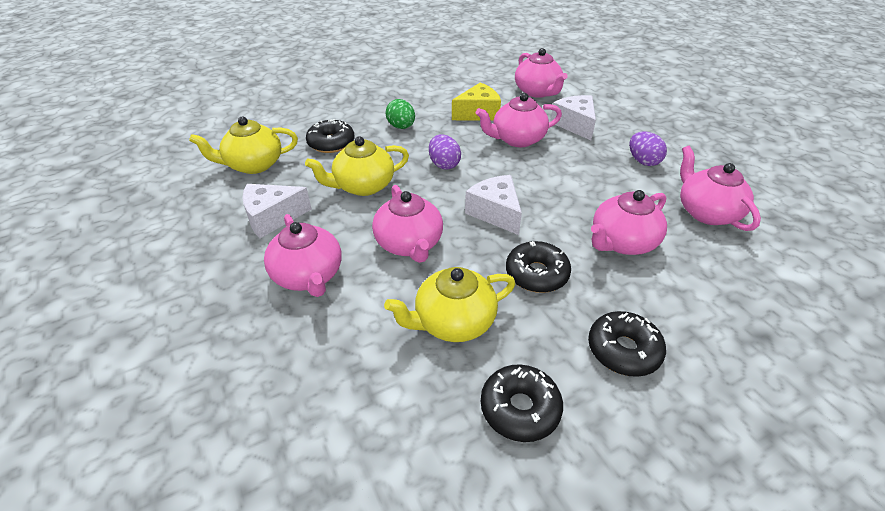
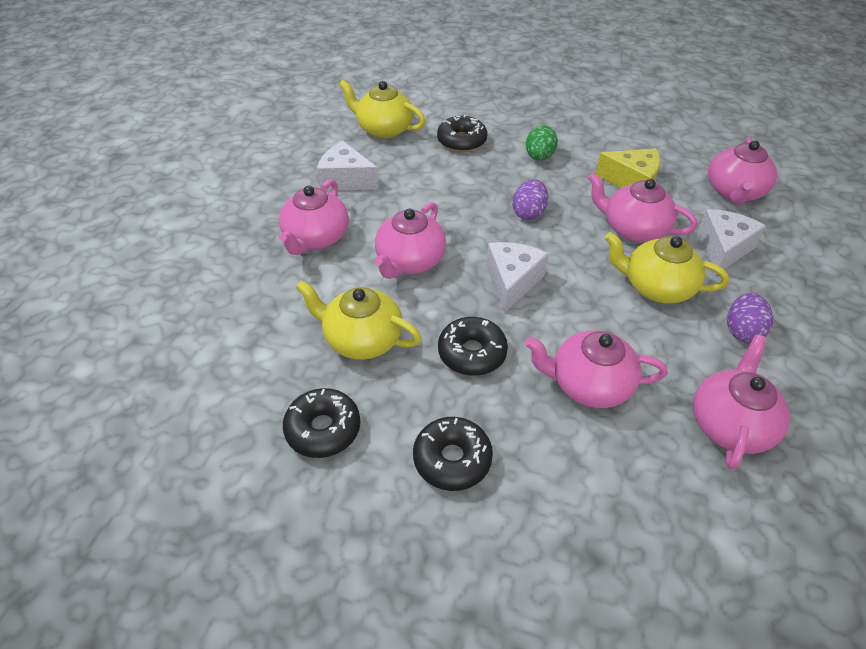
camera: 45 degrees right, 5 degrees up
yellow teapot [305,136,409,196] -> yellow teapot moved to [605,232,729,304]

